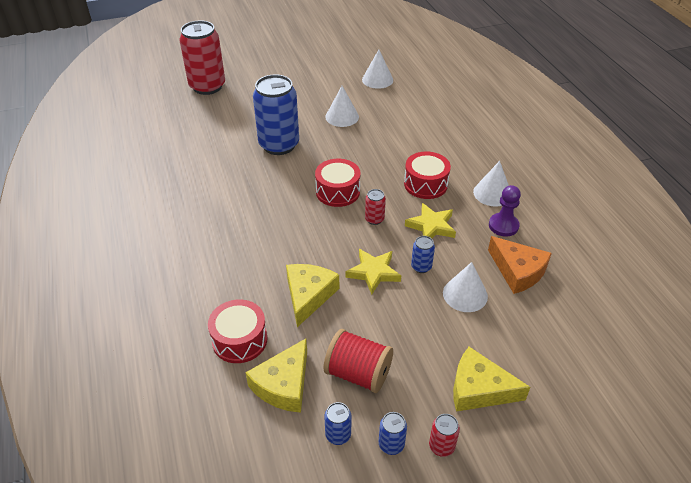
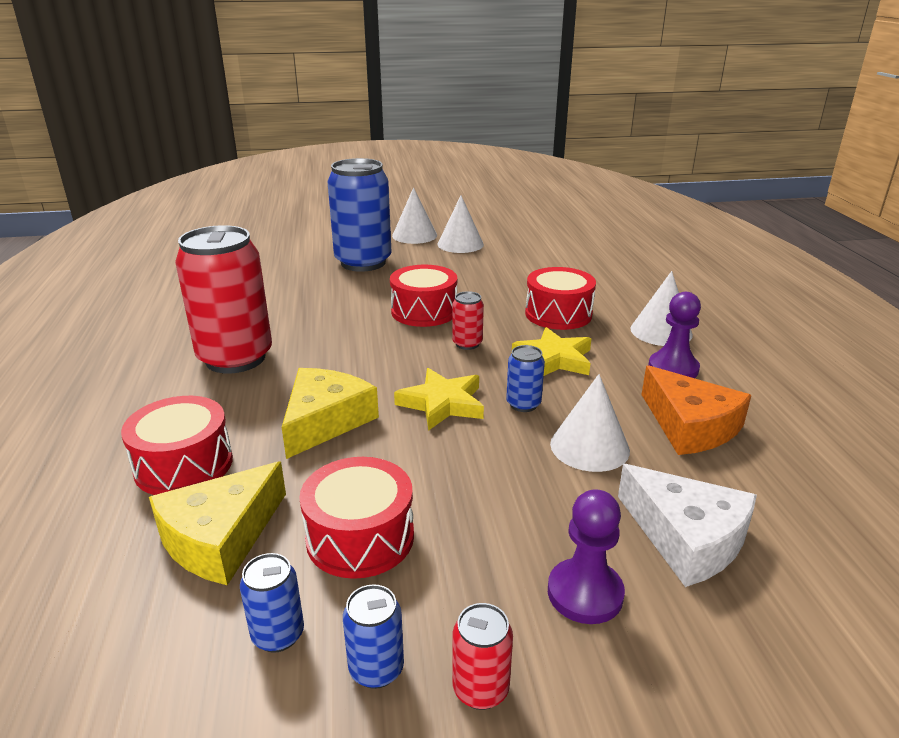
camera: 10 degrees right, 15 degrees down
red can [179,20,225,95] -> red can moved to [175,225,272,374]
red spool [324,329,393,393] -> red drum [299,457,414,579]
white cone [362,50,393,89] -> white cone moved to [392,187,437,244]
yellow cheese [453,347,530,412] -> purple pawn [548,489,625,624]
none -> white cheese [618,464,757,587]

